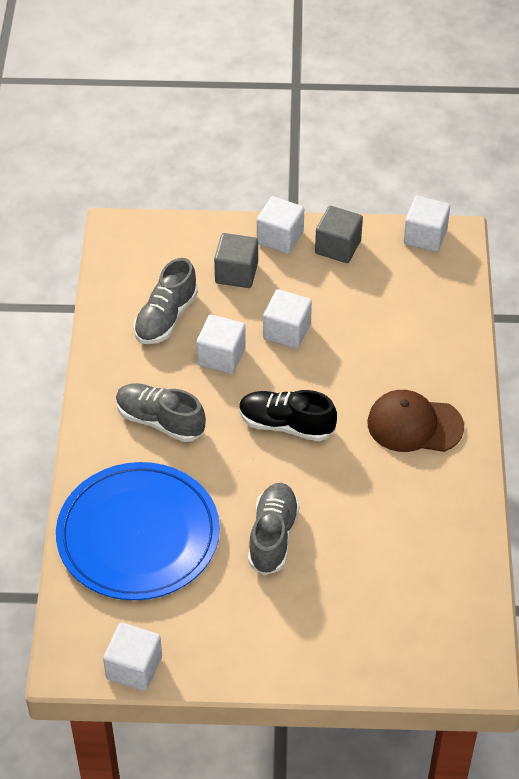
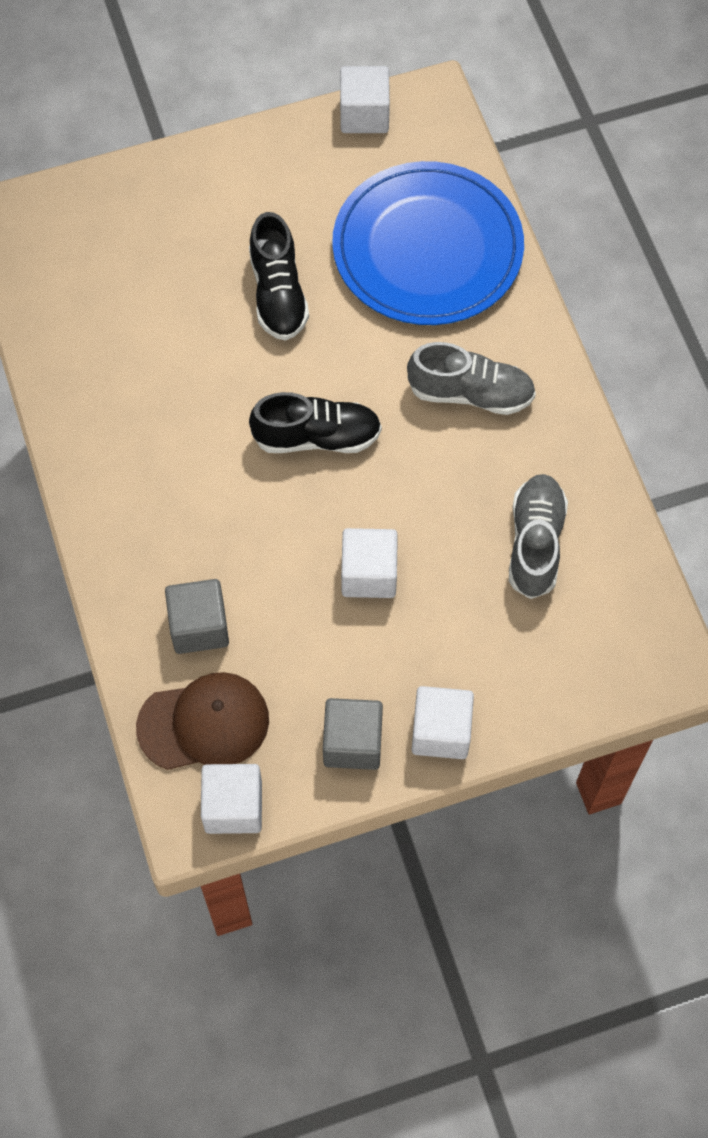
camera: 160 degrees right, 15 degrees up
white cube [196,315,246,374] -> none
grey cube [214,233,258,288] -> grey cube moved to [165,579,229,654]
grey shoe [248,483,300,575] -> black shoe [249,212,309,341]
brown cap [368,390,464,452] -> brown cap moved to [136,672,269,770]

